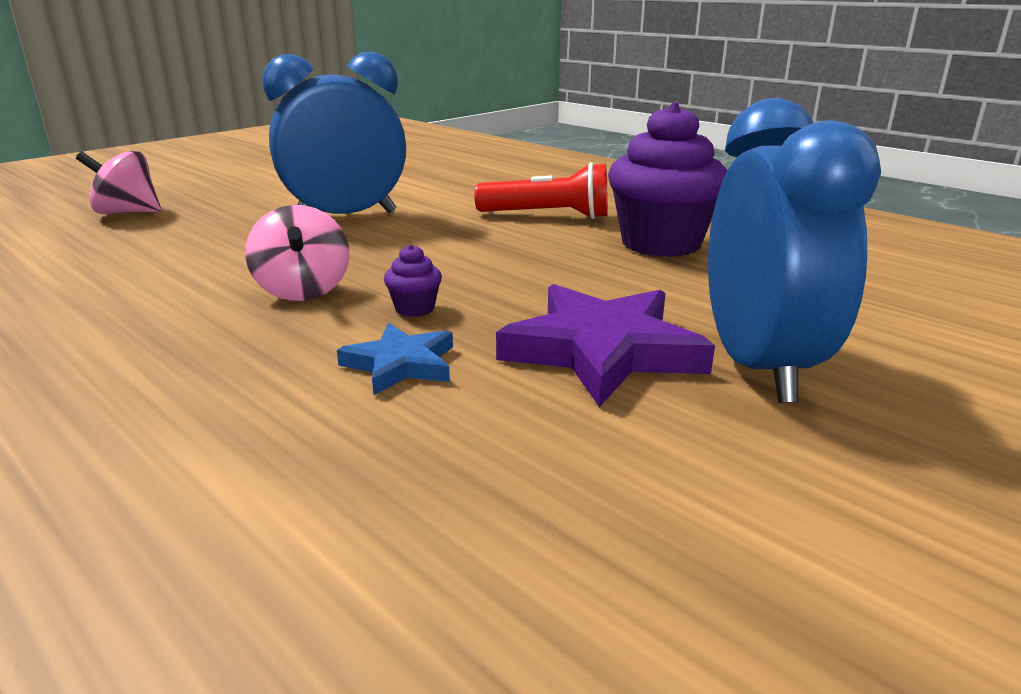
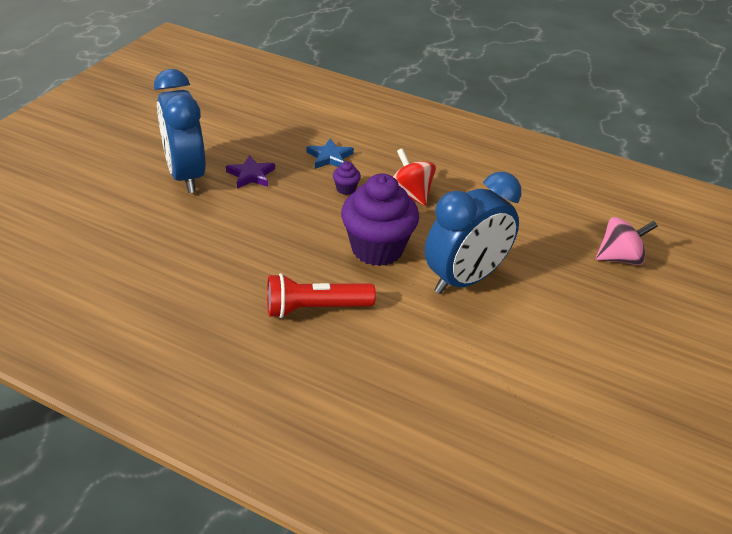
camera: 160 degrees right, 15 degrees up
pink spinning top [245,205,349,301] -> red spinning top [393,148,436,206]
purple star [496,284,715,407] -> purple star [226,155,275,188], size x0.56
purple cupcake [608,102,728,257] -> purple cupcake moved to [341,173,419,266]

